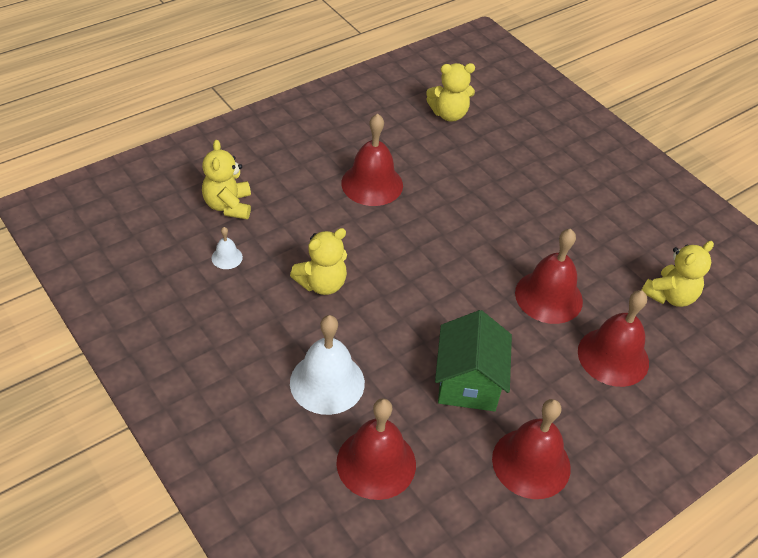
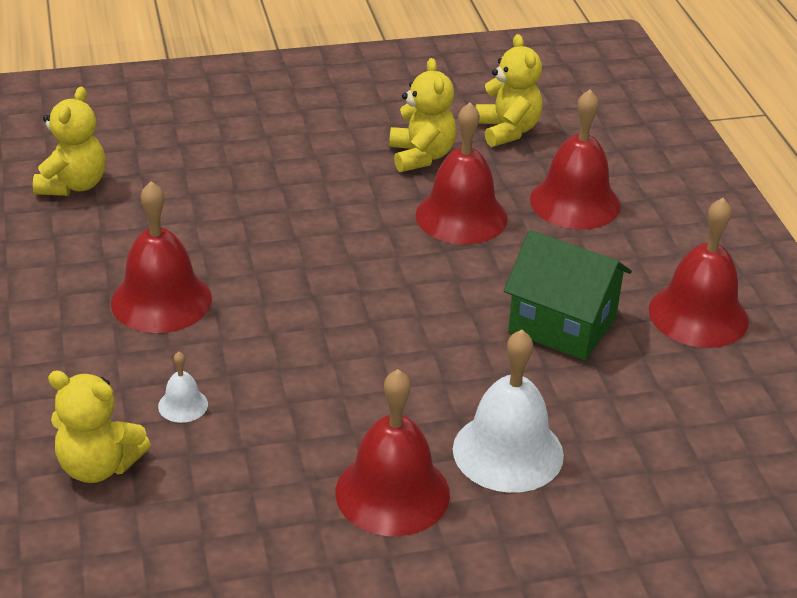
camera: 65 degrees left, 10 degrees down
white bell [211,227,243,269] -> white bell moved to [158,352,208,423]
yellow teddy bear [290,228,347,295] -> yellow teddy bear moved to [389,58,456,172]
red bell [336,398,416,500] -> red bell moved to [335,369,450,536]

